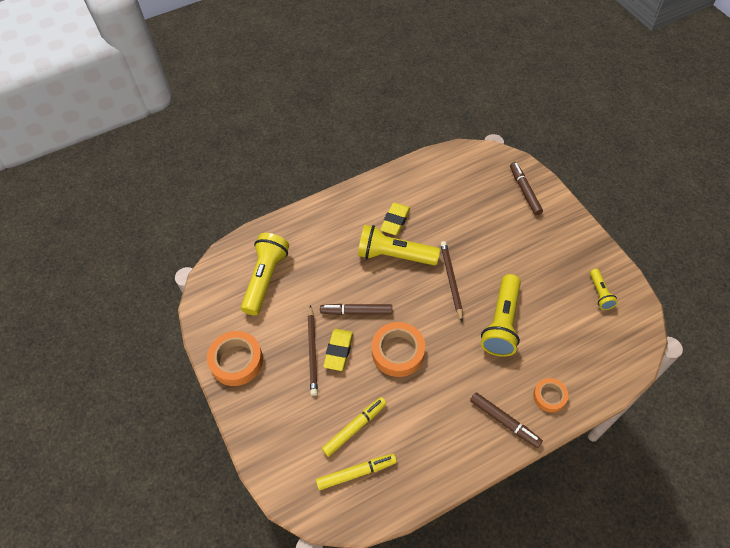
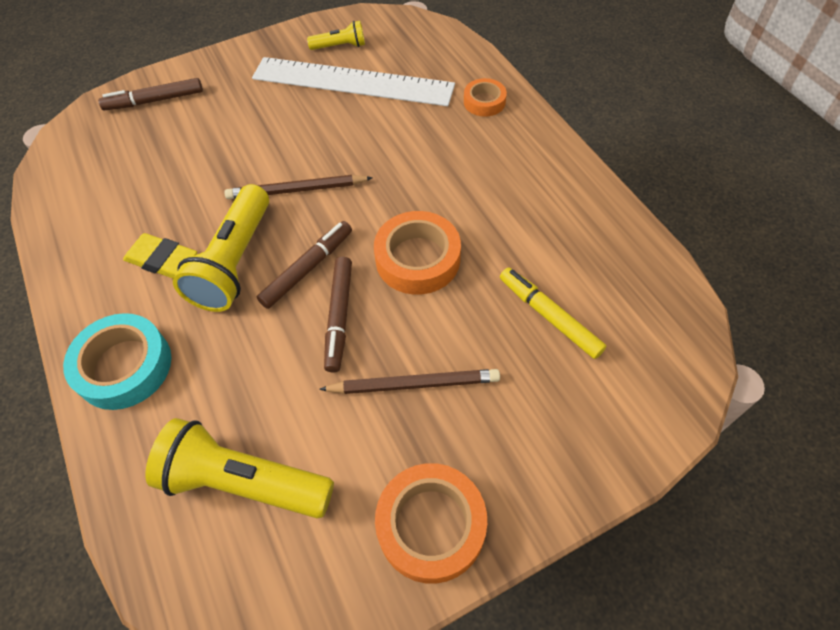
camera: 90 degrees left, 0 degrees up
yellow marker [316,454,397,490] -> none
yellow eraser [323,329,353,371] -> none
brown marker [470,392,543,448] -> brown marker moved to [257,221,352,309]
yellow flashlight [481,274,521,357] -> none
none -> turquoise tape [63,313,171,410]
none -> white ruler [252,57,455,106]

